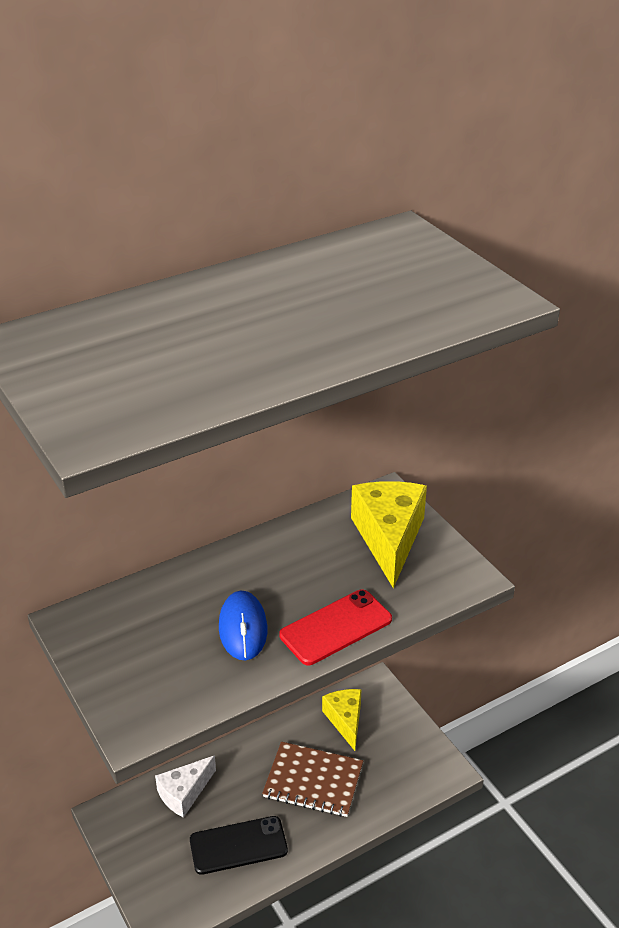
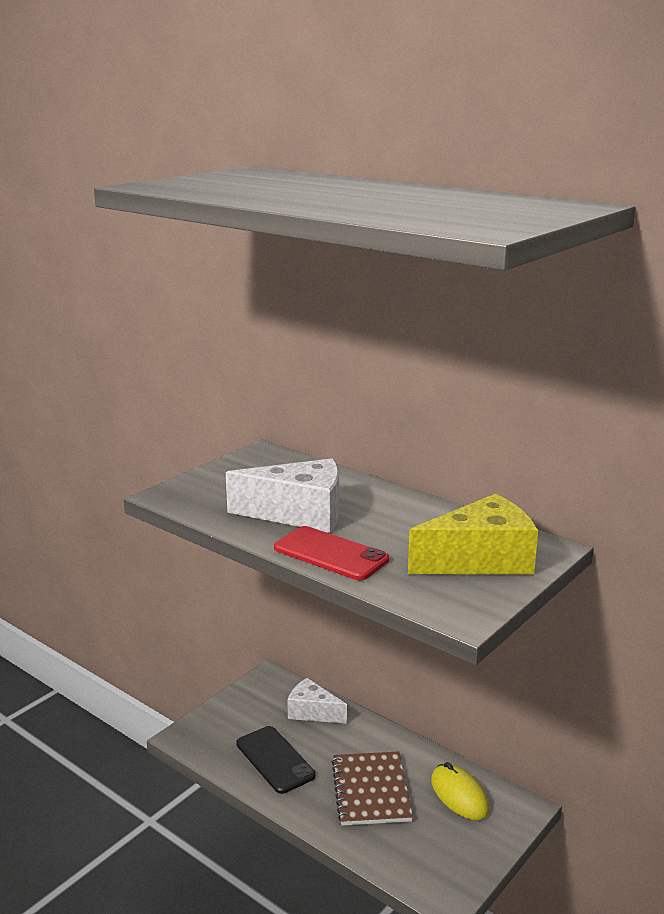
camera: 70 degrees right, 15 degrees down
blue mouse [219,590,267,661] -> white cheese [226,458,339,533]
yellow cheese [322,689,362,751] -> yellow mouse [431,762,489,820]

